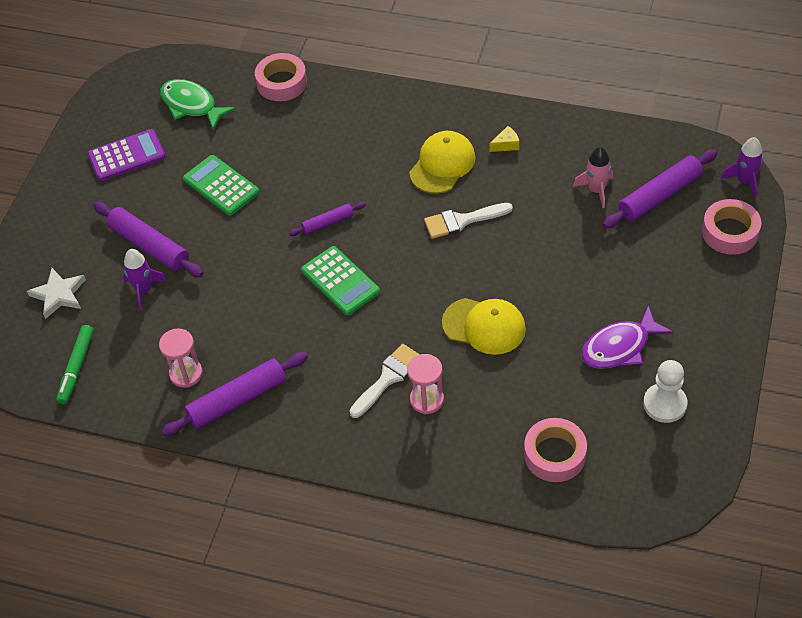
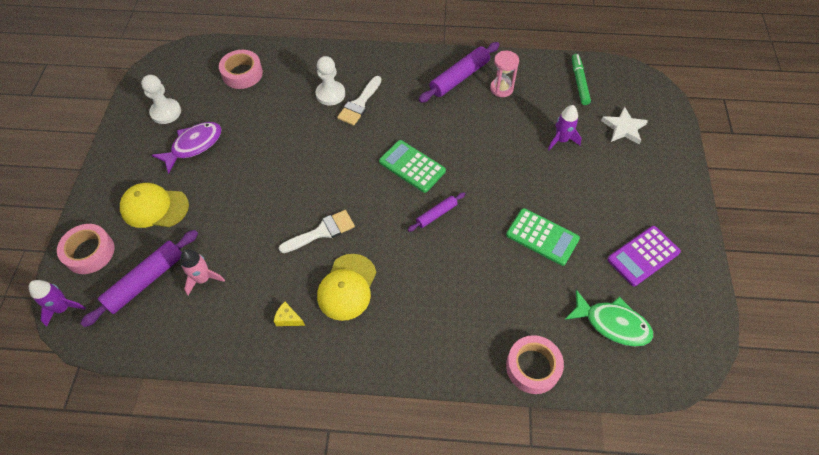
camera: 165 degrees right, 5 degrees up
purple rolling pin [93,202,203,277] -> none
pink hourglass [407,354,444,414] -> white pawn [315,56,345,105]
yellow cap [442,298,526,355] -> yellow cap moved to [120,183,189,228]
yellow cheese [489,126,519,152] -> yellow cheese turned 60 degrees clockwise [274,302,305,326]

